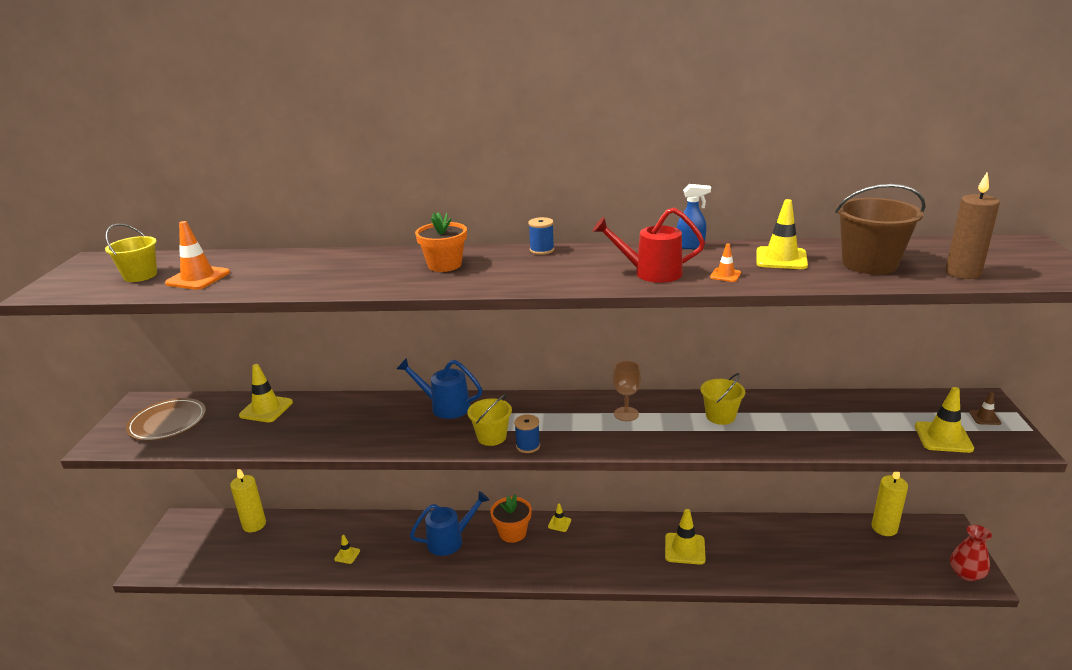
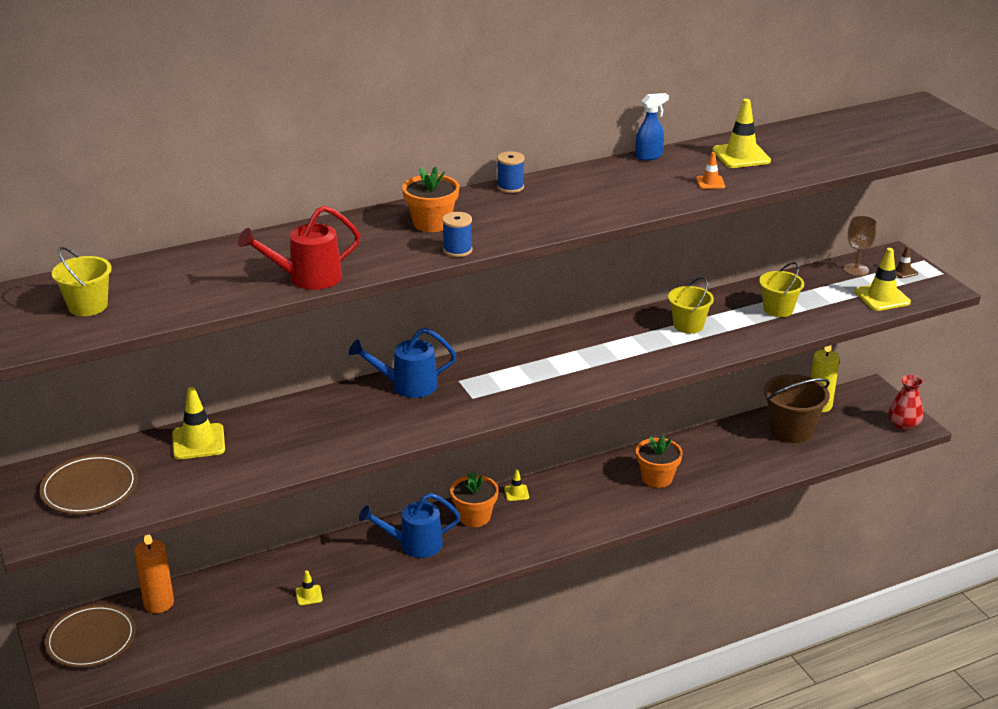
camera: 30 degrees left, 5 degrees up
orange traffic cone [165,221,230,290] -> none
yellow candle [230,469,266,532] -> orange candle [134,534,174,613]
blue watering can [410,491,489,556] -> blue watering can turned 135 degrees counterclockwise [359,493,460,558]
yellow bucket [467,394,512,446] -> yellow bucket moved to [759,262,804,317]
blue spool [514,414,540,453] -> blue spool moved to [442,212,472,257]
red watering can [593,208,705,283] -> red watering can moved to [238,205,361,290]
brown goblet [613,361,641,421] -> brown goblet moved to [844,216,877,276]
yellow traffic cone [665,509,706,565] -> orange flower pot [636,435,683,488]
brown bucket [835,184,926,275] -> brown bucket moved to [764,374,830,443]
brown candle [945,172,1000,279] -> none
none -> brown plate [45,604,136,668]

